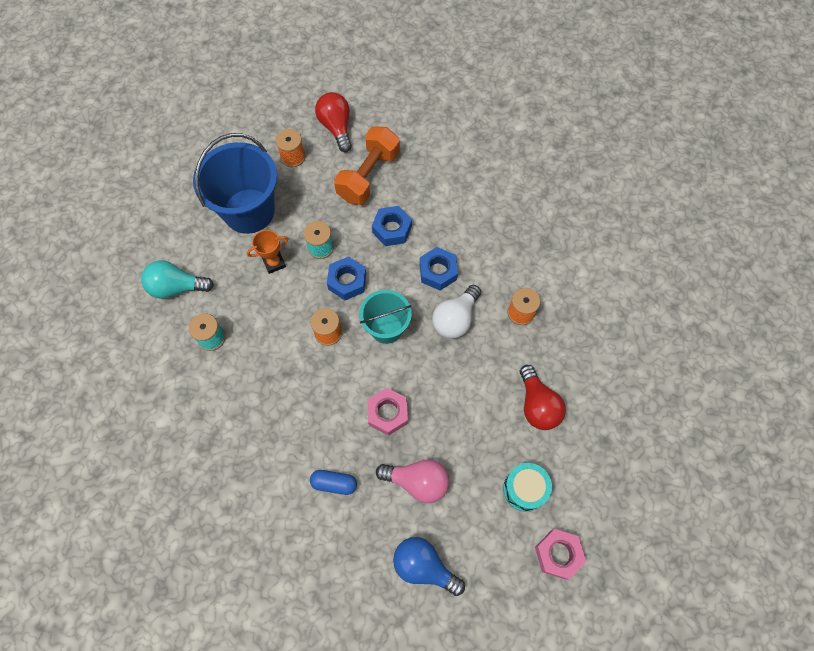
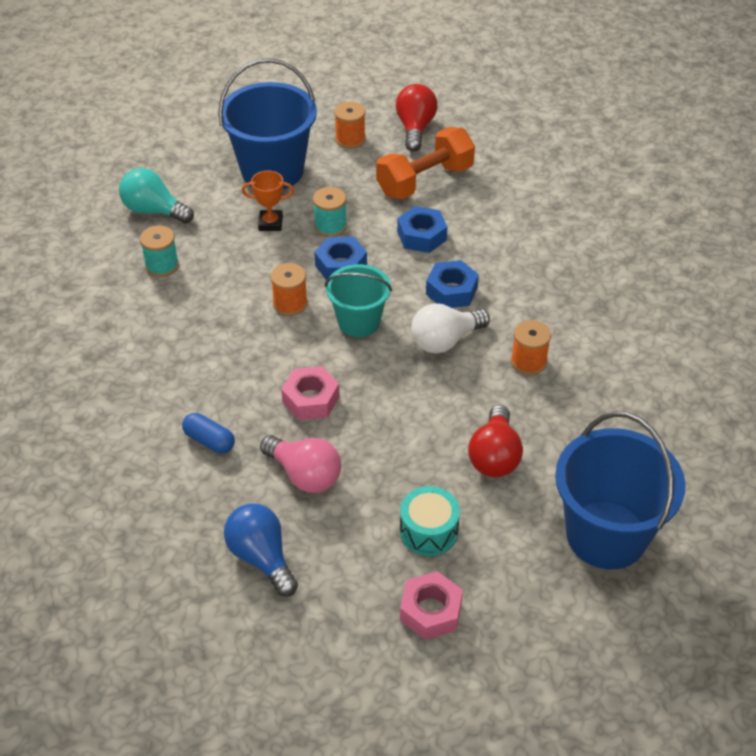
camera: 25 degrees right, 20 degrees down
none -> blue bucket [555,411,686,569]

